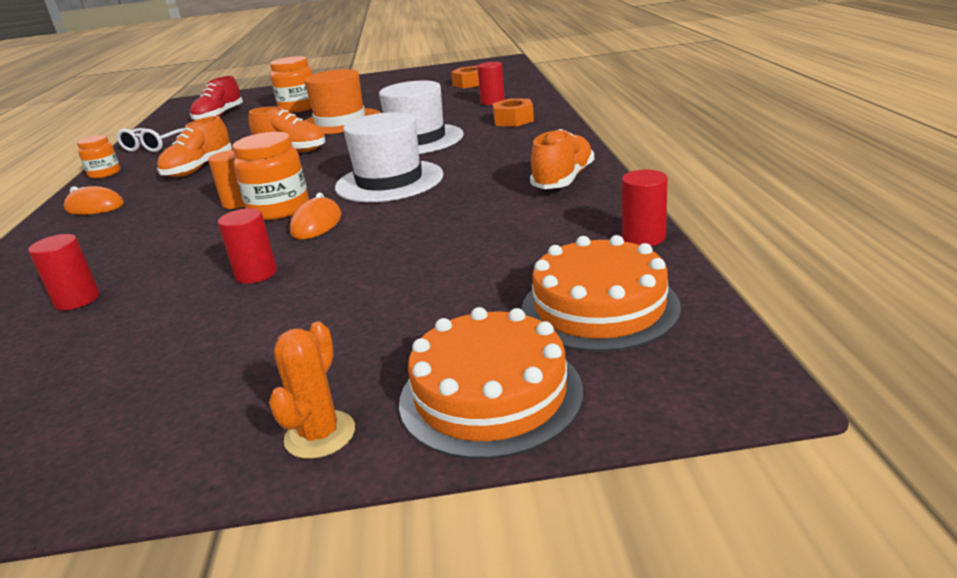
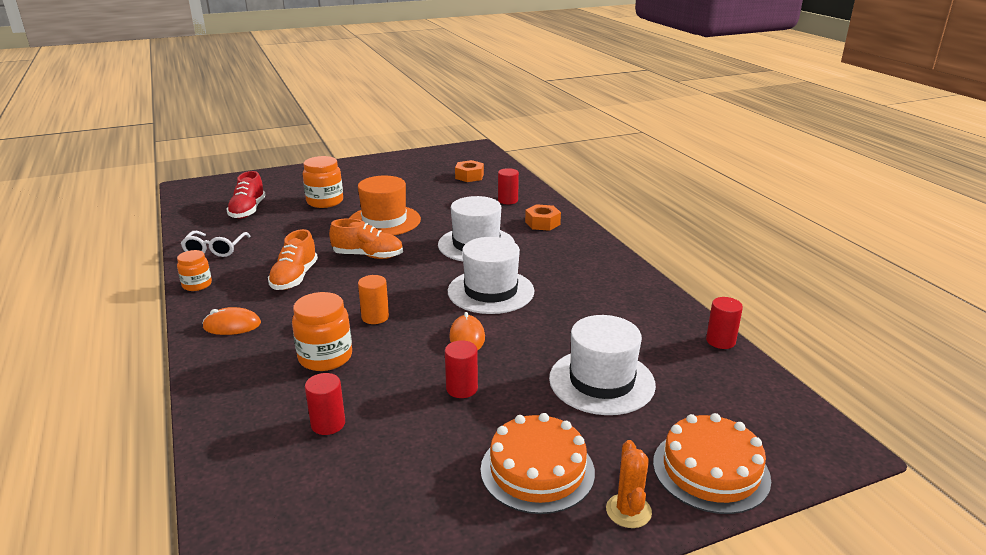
camera: 20 degrees left, 0 degrees up
orange jar [232,132,309,220] -> orange jar moved to [292,292,352,371]
orange cake [522,235,681,352] -> orange cake moved to [481,413,595,514]
orange shoe [530,129,594,189] -> none
none -> white hat [549,315,656,415]

